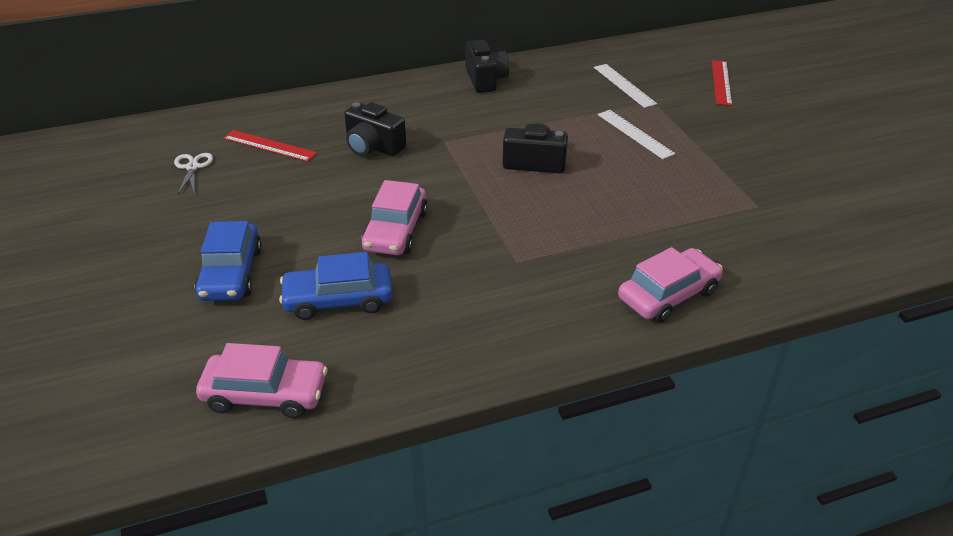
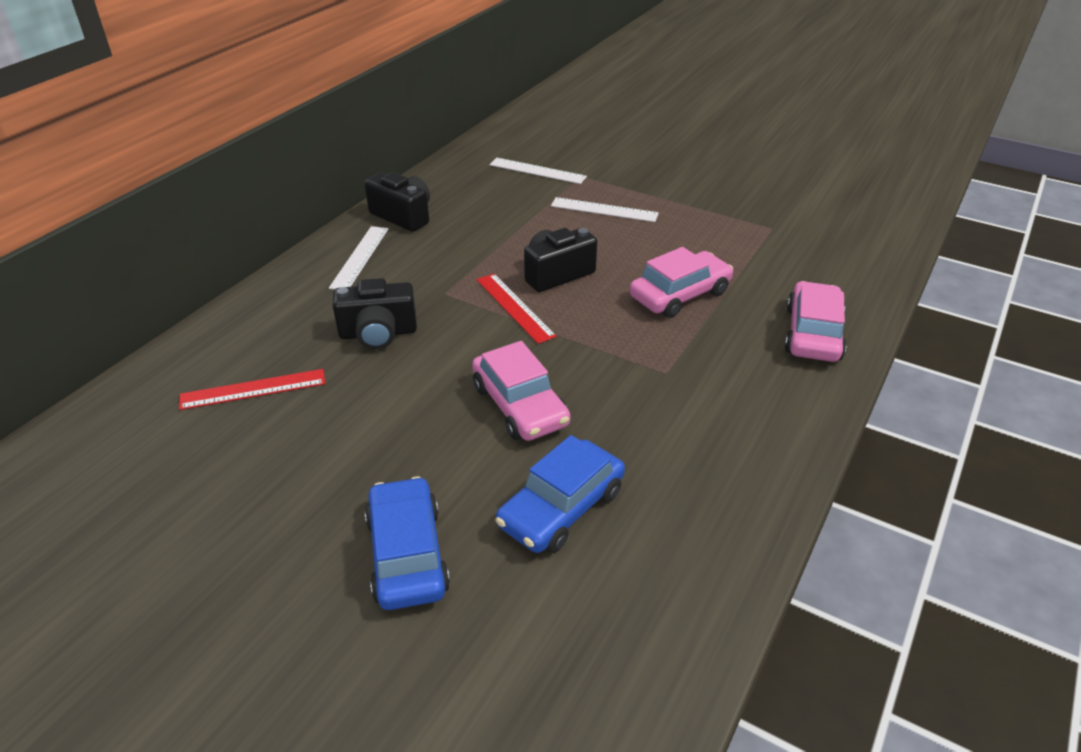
camera: 40 degrees left, 0 degrees up
white scissors [174,153,213,194] -> none
blue car [195,221,262,301] -> blue car turned 150 degrees counterclockwise [365,476,450,610]
pink car [196,343,328,418] -> pink car moved to [629,247,733,318]
red ruler [712,60,732,106] -> red ruler moved to [477,274,557,344]
none -> white ruler [329,226,389,290]

